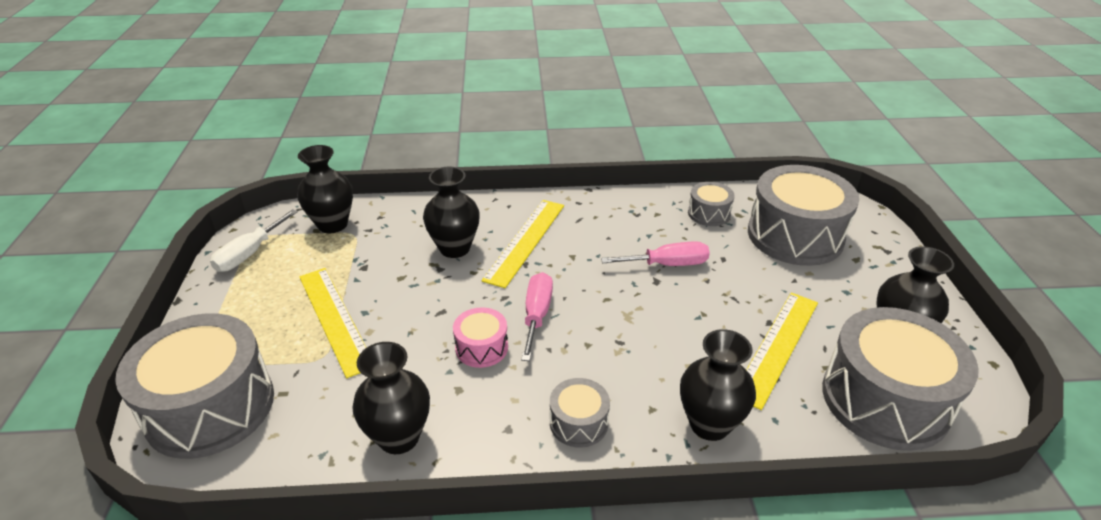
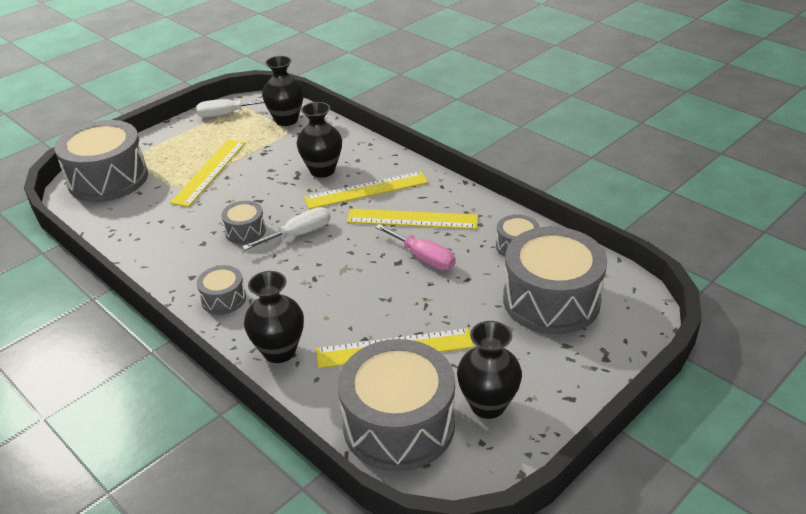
camera: 50 degrees right, 0 degrees up
black vase [352,342,430,454] -> none
pink drum [453,307,508,368] -> grey drum [221,201,266,244]
pink screwdriver [521,272,553,361] -> white screwdriver [242,207,331,250]
none -> yellow ruler [347,209,478,229]

